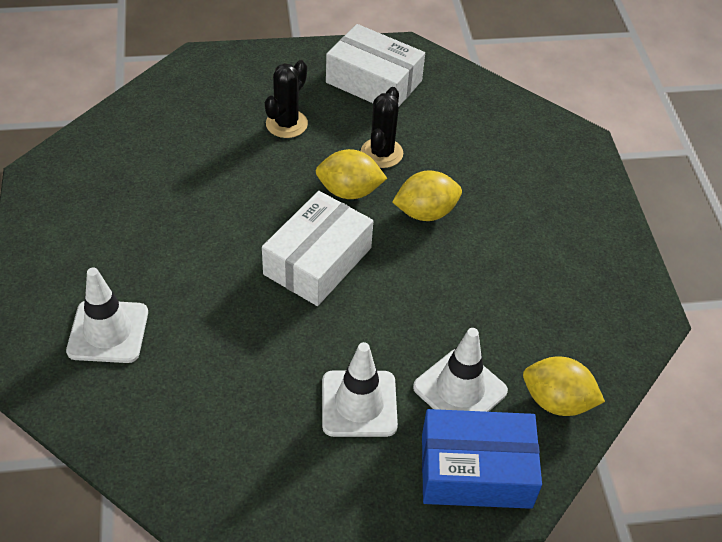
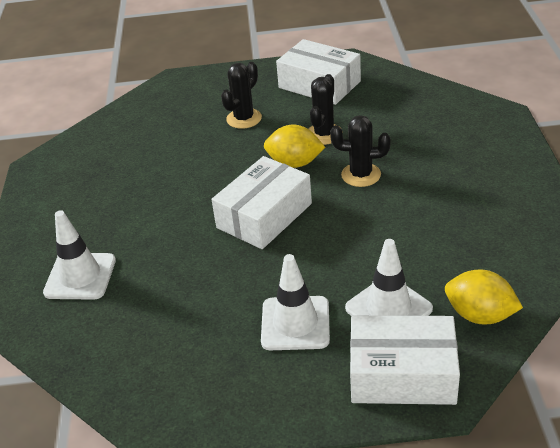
camera: 10 degrees right, 10 degrees down
yellow lemon [392,170,462,221] -> black cactus [330,115,390,187]
blue box [422,409,542,509] -> white box [350,316,460,405]

